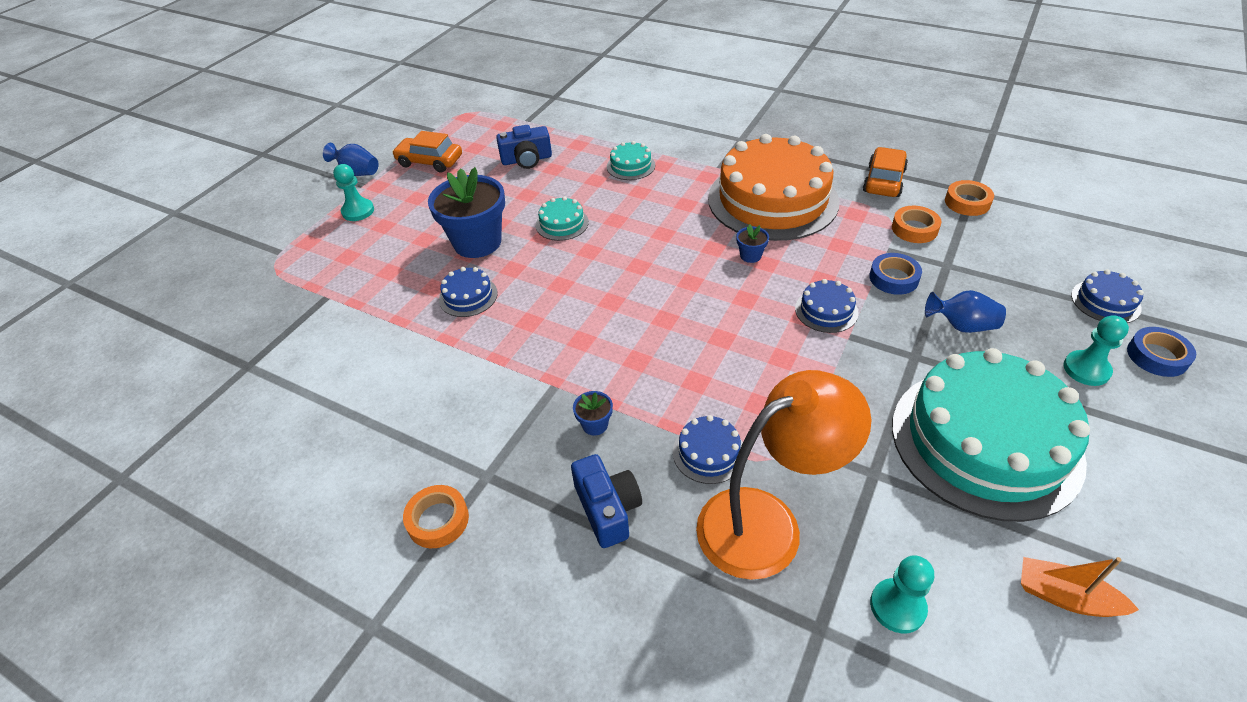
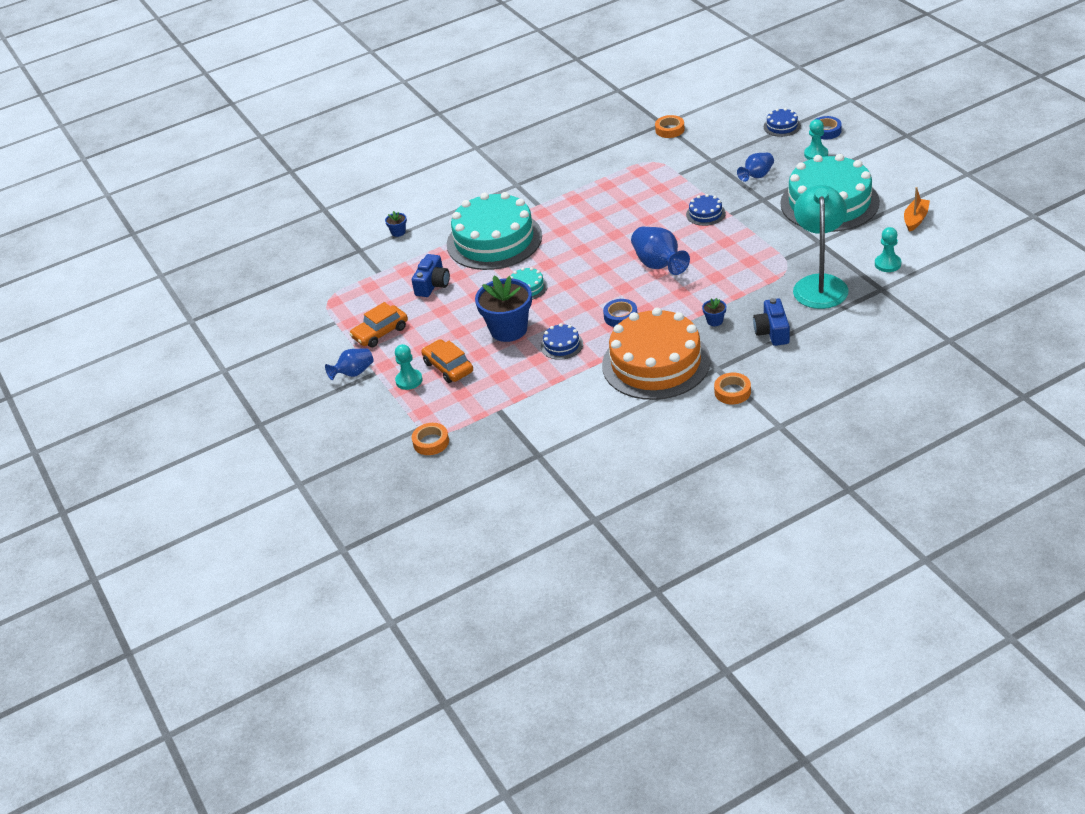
camera: 55 degrees left, 5 degrees down
blue camera [571,454,642,548] -> blue camera turned 105 degrees counterclockwise [753,298,790,346]
turquoise cake [607,141,655,180] -> turquoise cake [447,192,542,270], size x2.46
blue cake [673,415,743,484] -> none
orange lamp [696,370,872,580] -> turquoise lamp [793,185,849,309]
orange cake [708,134,839,241] -> orange cake moved to [602,308,711,400]
blue flower pot [736,224,769,263] -> blue flower pot moved to [385,211,407,237]
orange car [863,147,908,197] -> orange car moved to [422,339,473,383]
blue tape [869,253,922,295] -> blue tape moved to [603,299,637,327]
orange tape [892,206,941,243] -> orange tape moved to [412,423,449,455]
orange boat [1021,557,1139,617] -> orange boat turned 150 degrees clockwise [904,187,930,232]
none -> blue vase [631,227,690,275]

